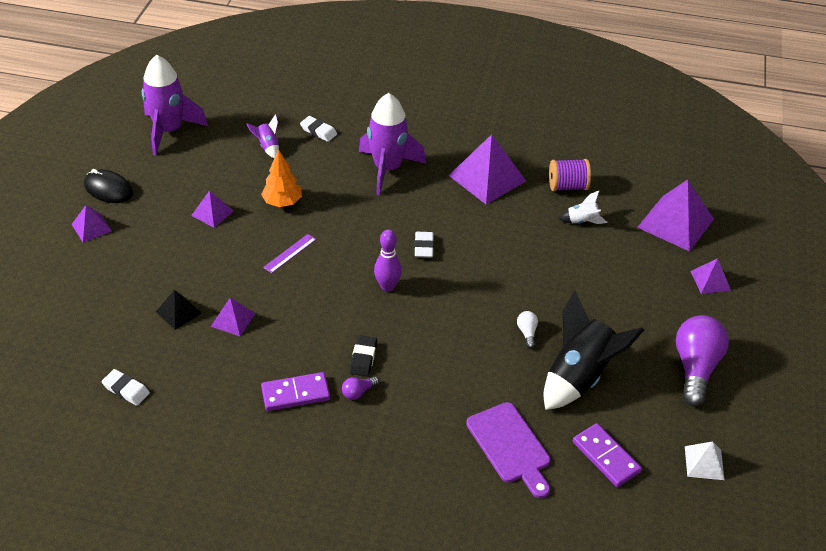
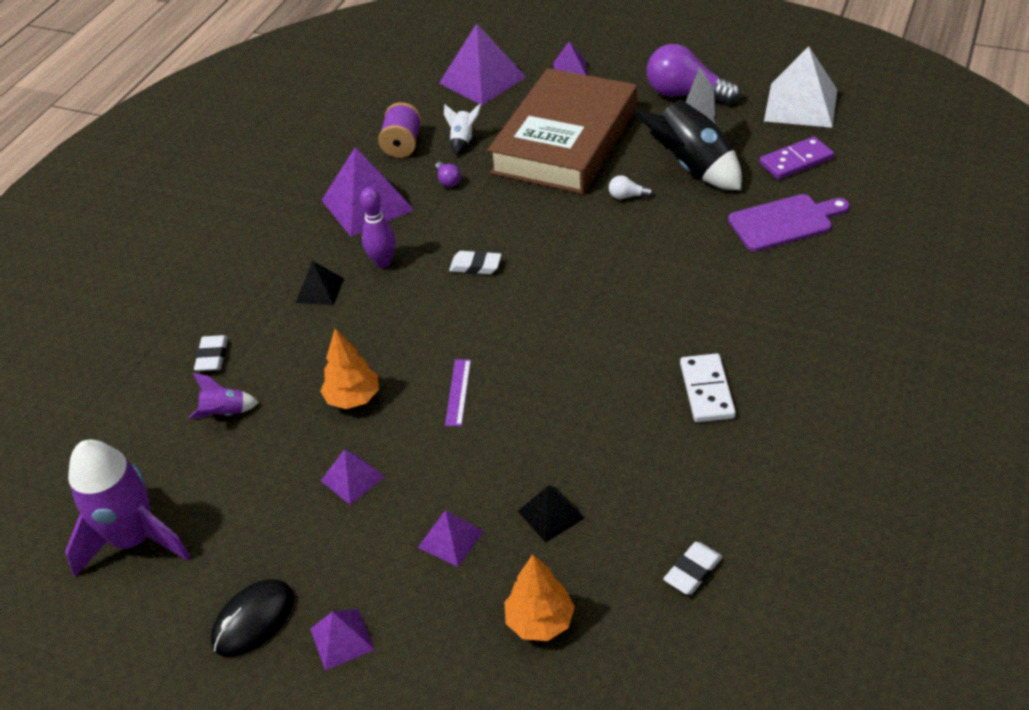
camera: 75 degrees left, 0 degrees up
purple pyramid [211,297,256,336] -> purple pyramid moved to [417,510,484,567]
purple domino [261,372,330,411] -> white domino [680,353,736,422]
purple ruler [263,234,316,273] -> purple ruler turned 45 degrees clockwise [445,359,471,426]
white eraser [300,116,337,142] -> white eraser turned 45 degrees counterclockwise [194,335,228,371]
purple light bulb [342,376,379,400] -> purple light bulb moved to [435,162,461,187]
black eraser [350,335,377,376] -> none
purple rocket [359,93,426,195] -> black pyramid [296,261,344,305]
purple bowling pin [374,230,402,292] -> purple bowling pin moved to [360,187,396,268]
white pyramid [685,441,725,480] -> white pyramid [764,46,837,128], size x1.91
none -> brown book [488,68,637,194]
none -> orange tree [504,554,575,641]

